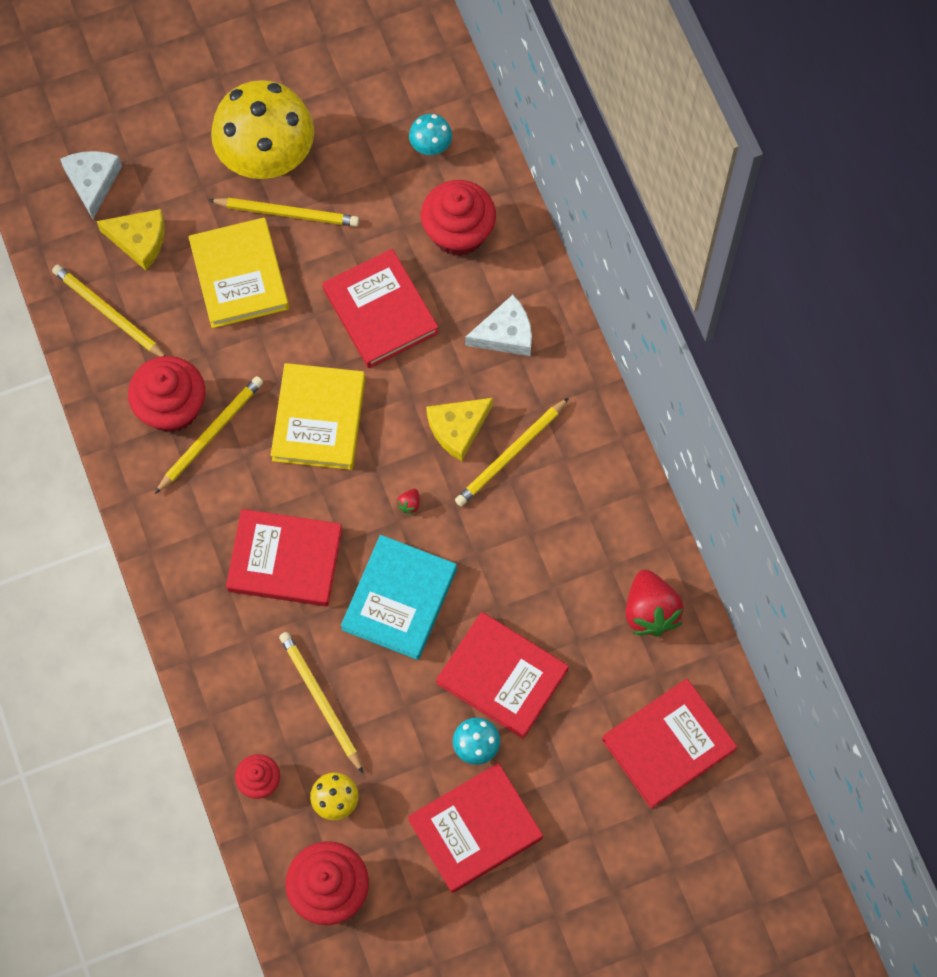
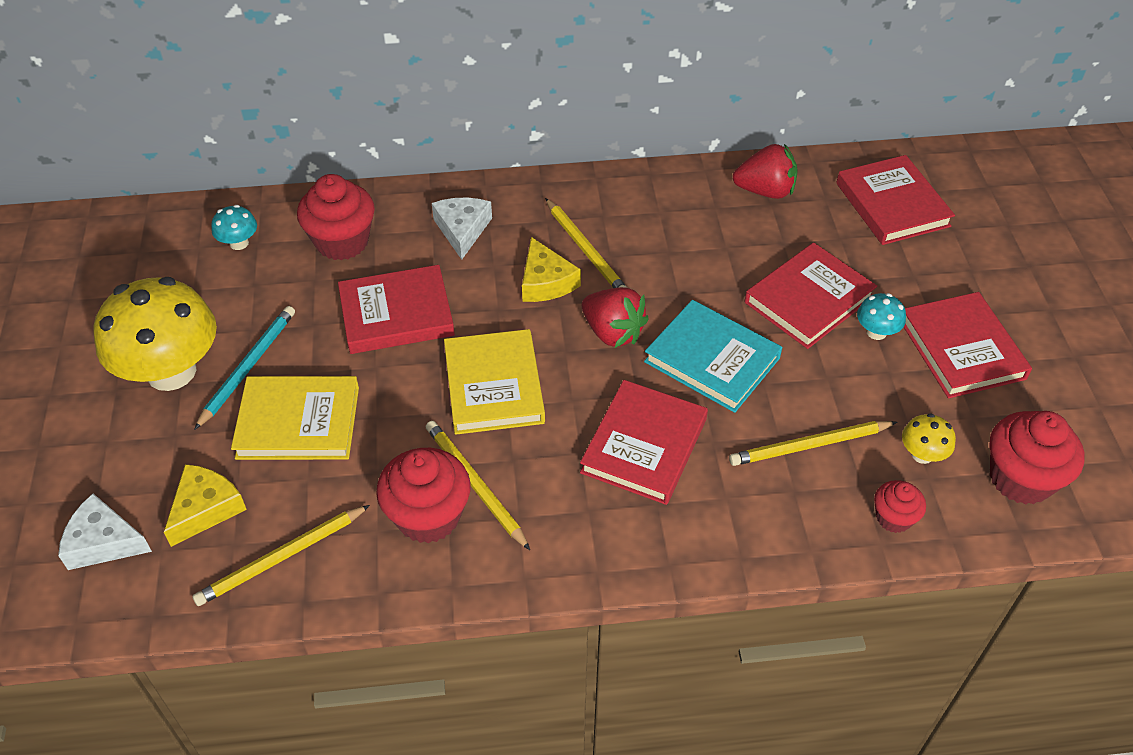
camera: 75 degrees left, 20 degrees down
yellow pencil [209,198,359,227] -> turquoise pencil [194,306,295,430]
yellow book [271,363,365,470] -> yellow book turned 60 degrees clockwise [444,329,545,435]
red strawberry [397,489,419,514] -> red strawberry [582,287,649,348], size x2.48

